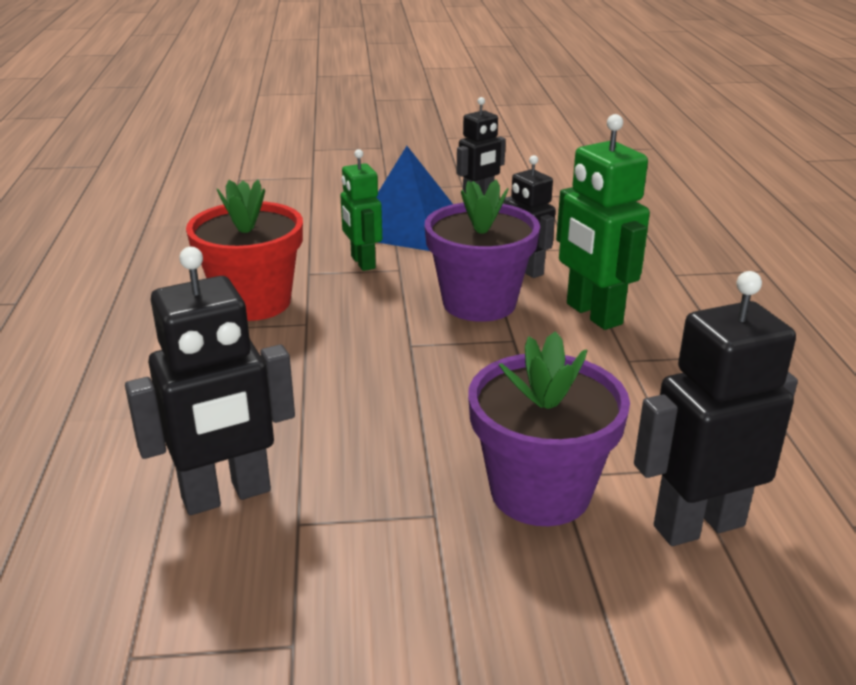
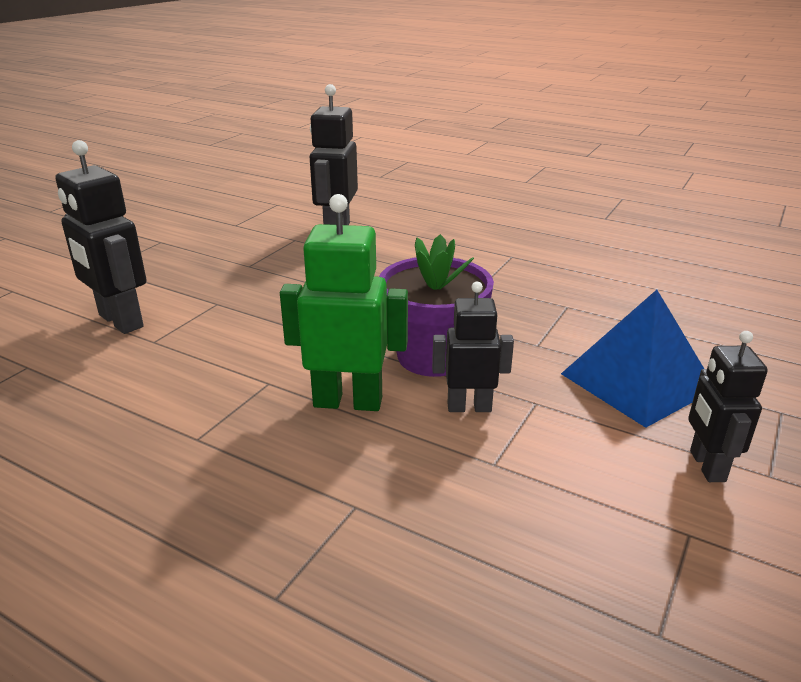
camera: 125 degrees right, 0 degrees up
red flower pot [186,180,303,321] -> none
green robot [340,149,382,271] -> none
purple flower pot [468,331,630,526] -> none
black robot [634,271,798,546] -> black robot turned 120 degrees clockwise [55,140,147,334]

